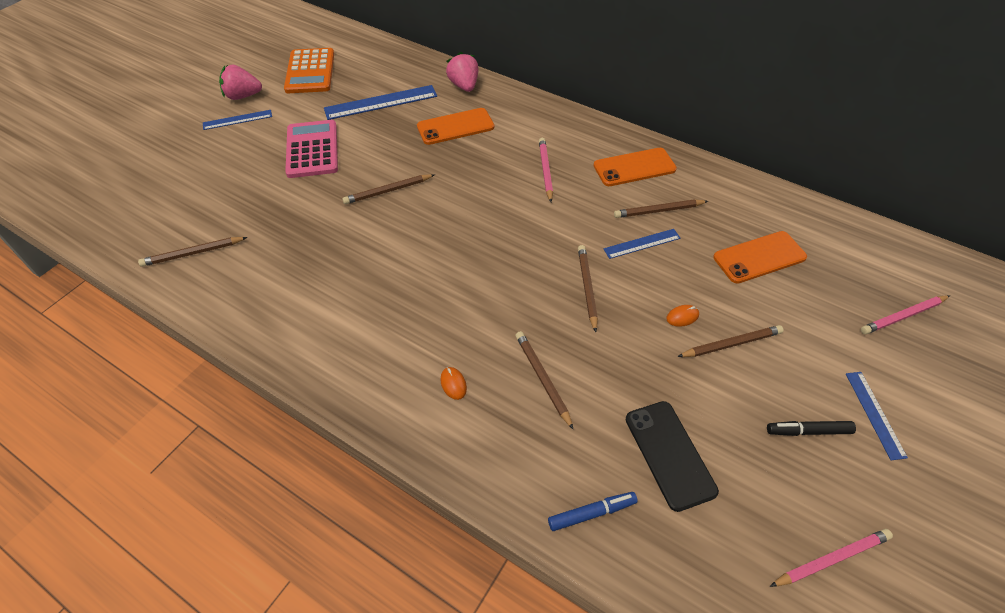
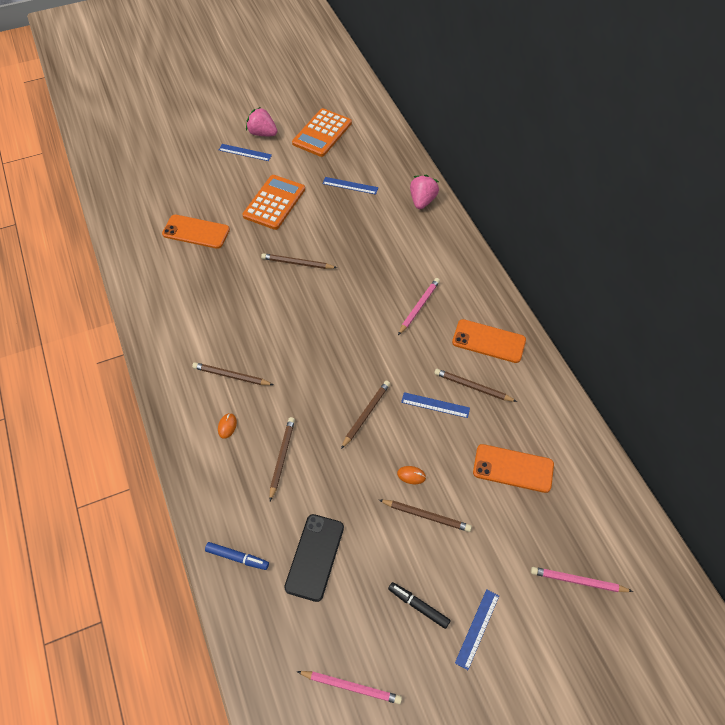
camera: 35 degrees right, 5 degrees up
brown pencil [138,237,248,267] -> brown pencil moved to [192,362,273,385]
pink calculator [285,120,338,178] -> orange calculator [242,175,305,230]
blue ruler [324,85,437,120] -> blue ruler [322,177,378,195], size x0.58
orange phone [417,108,494,145] -> orange phone moved to [162,215,230,249]

